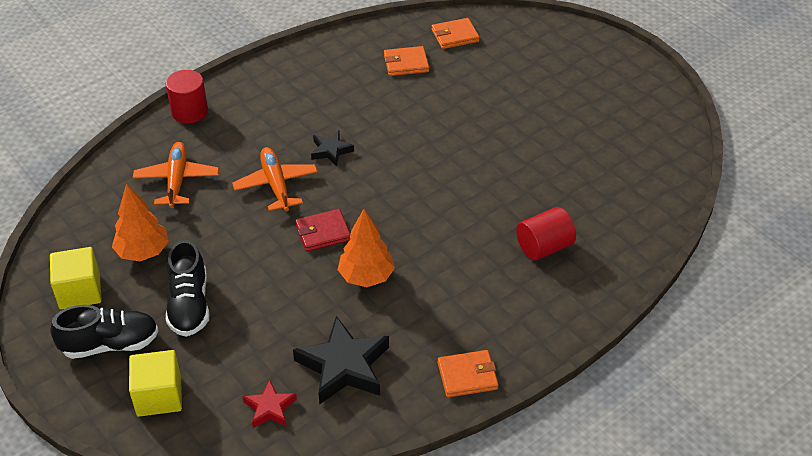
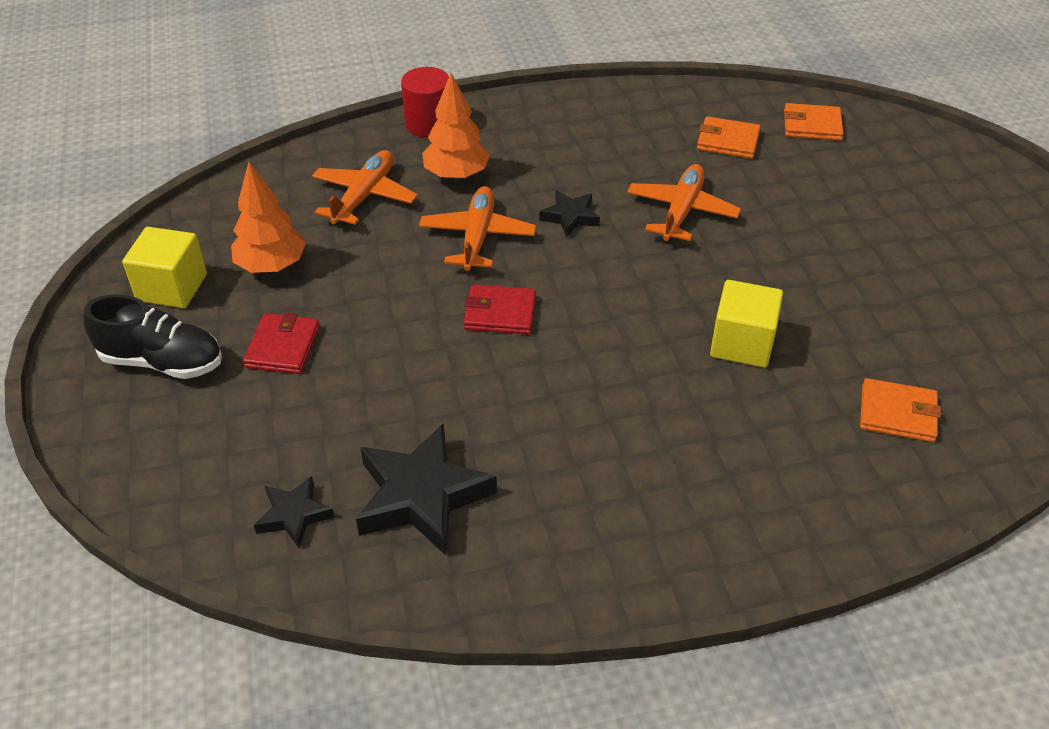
camera: 25 degrees right, 0 degrees up
yellow cube [129,350,182,417] -> yellow cube moved to [710,280,783,368]
black shoe [166,240,210,337] -> red wallet [243,312,320,374]
red star [243,380,297,428] -> black star [254,476,335,548]
orange tree [338,209,395,287] -> orange tree moved to [422,73,490,180]
orange wallet [438,350,499,398] -> orange wallet moved to [860,378,941,442]
red cylinder [516,207,576,261] -> none
none -> orange plane [627,164,741,241]

